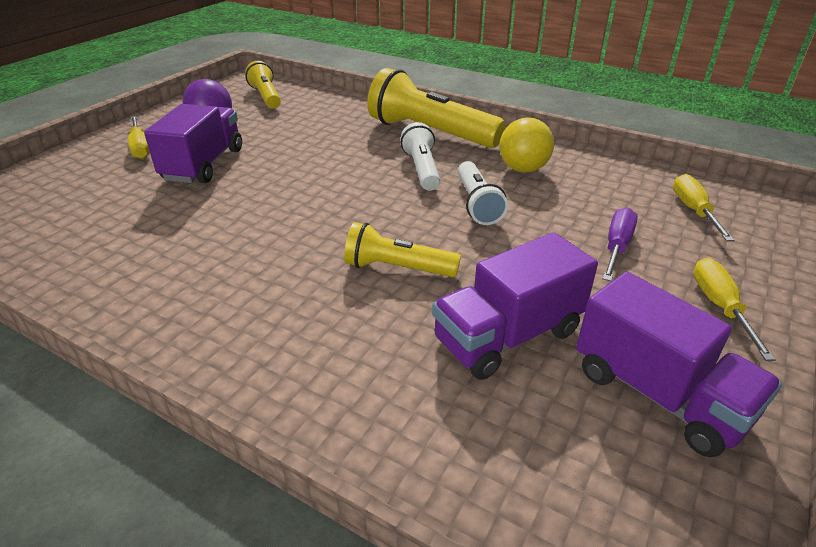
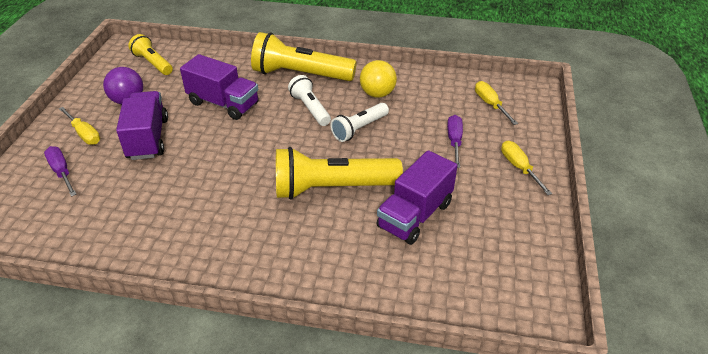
camera: 20 degrees left, 5 degrees up
yellow flashlight [344,222,461,277] -> yellow flashlight [276,147,403,200], size x1.74
white flashlight [458,161,508,225] -> white flashlight turned 75 degrees clockwise [330,103,389,142]
purple truck [576,272,782,457] -> purple truck moved to [180,54,259,120]
none -> purple screwdriver [44,146,77,197]

